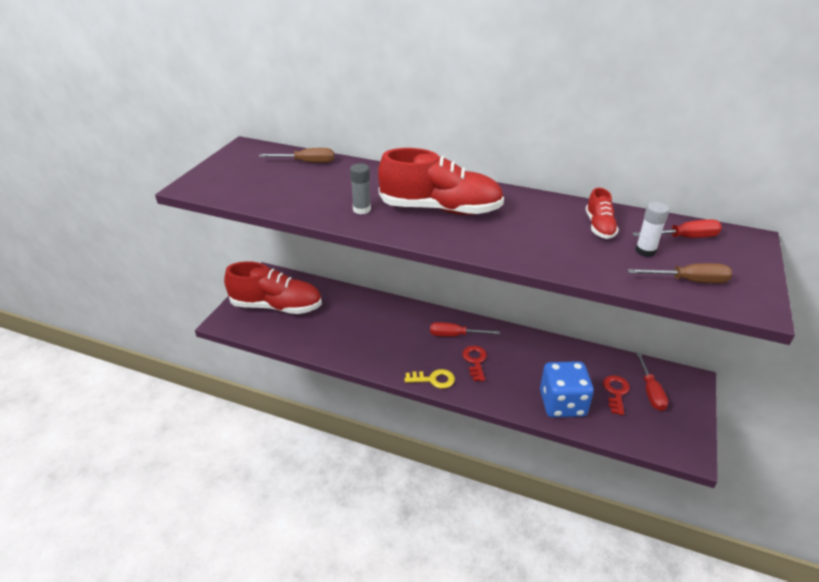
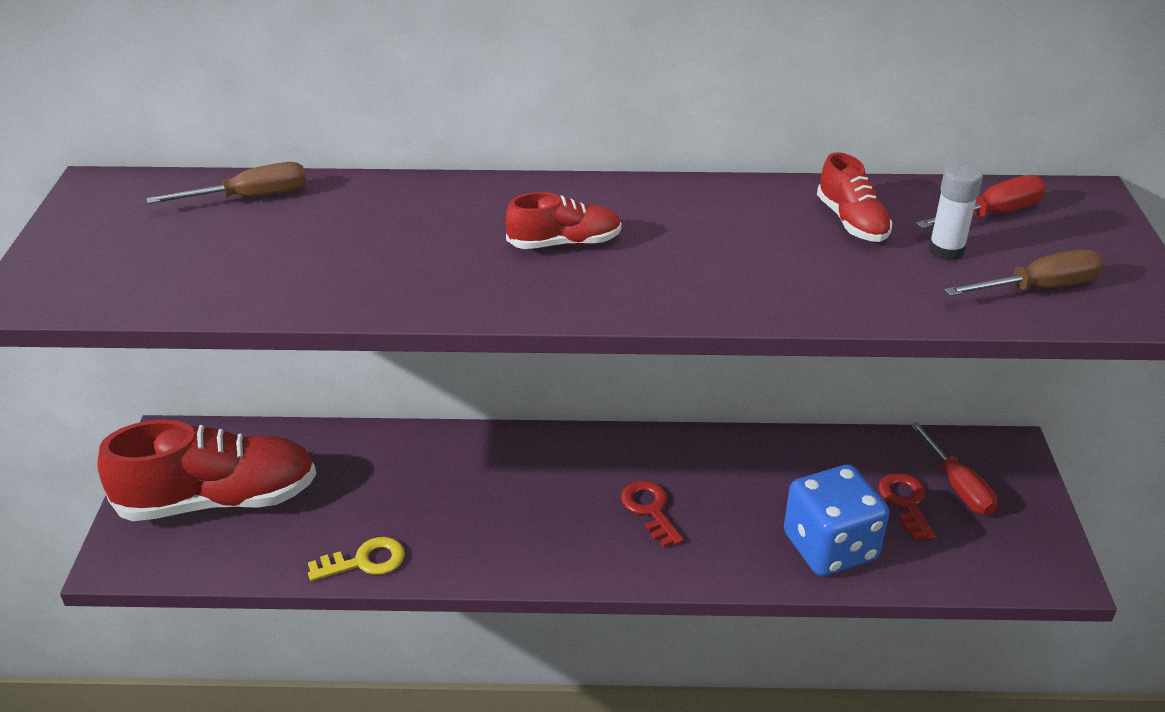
camera: 20 degrees left, 0 degrees up
grey glue stick [350,163,371,214] -> none
red shoe [378,148,504,215] -> red shoe [505,192,622,249], size x0.49
yellow key [404,369,455,389] -> yellow key moved to [308,537,405,581]
red screwdriver [430,322,500,337] -> none

